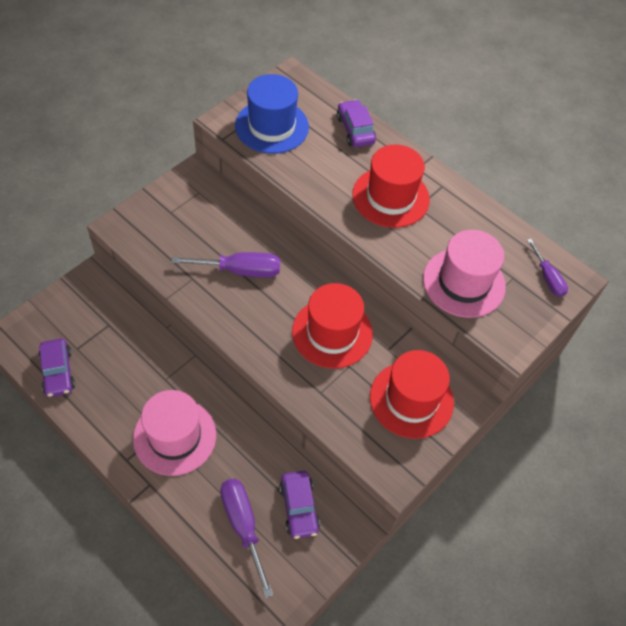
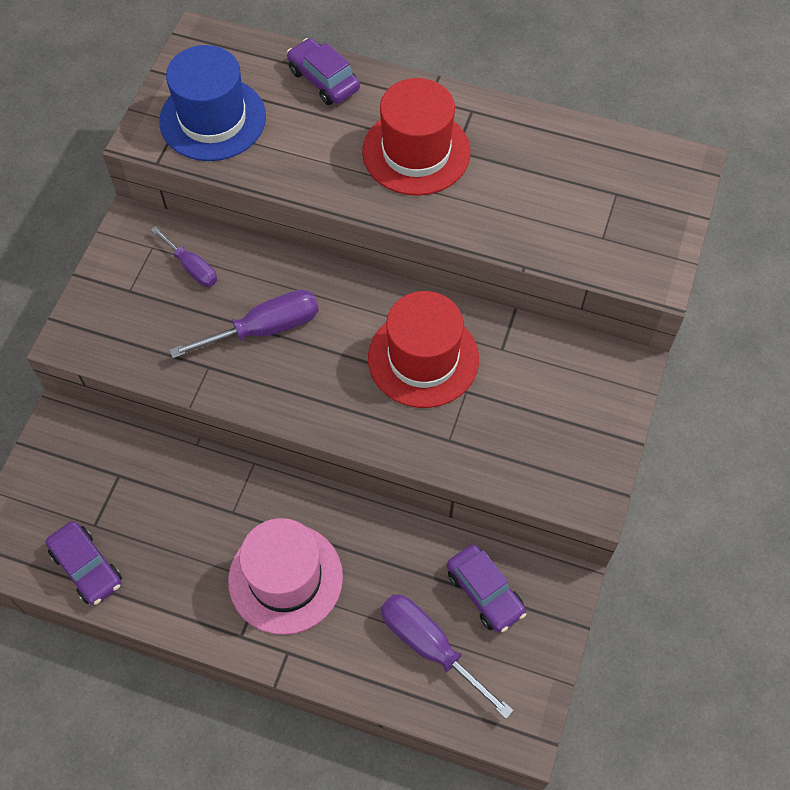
camera: 20 degrees left, 5 degrees up
red hat [370,350,454,439] -> none
pink hat [423,230,506,318] -> none
purple screwdriver [527,239,568,297] -> purple screwdriver moved to [151,227,217,287]

